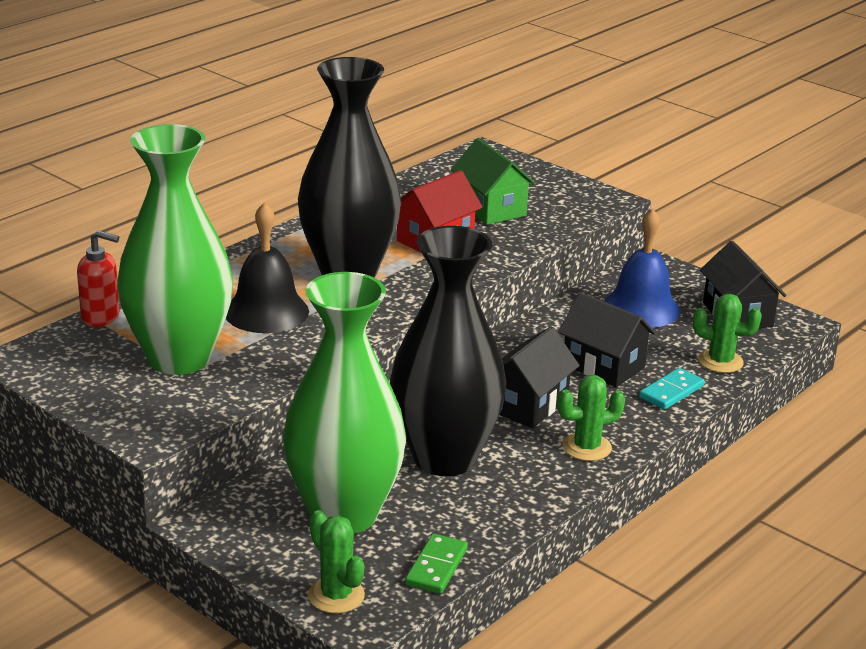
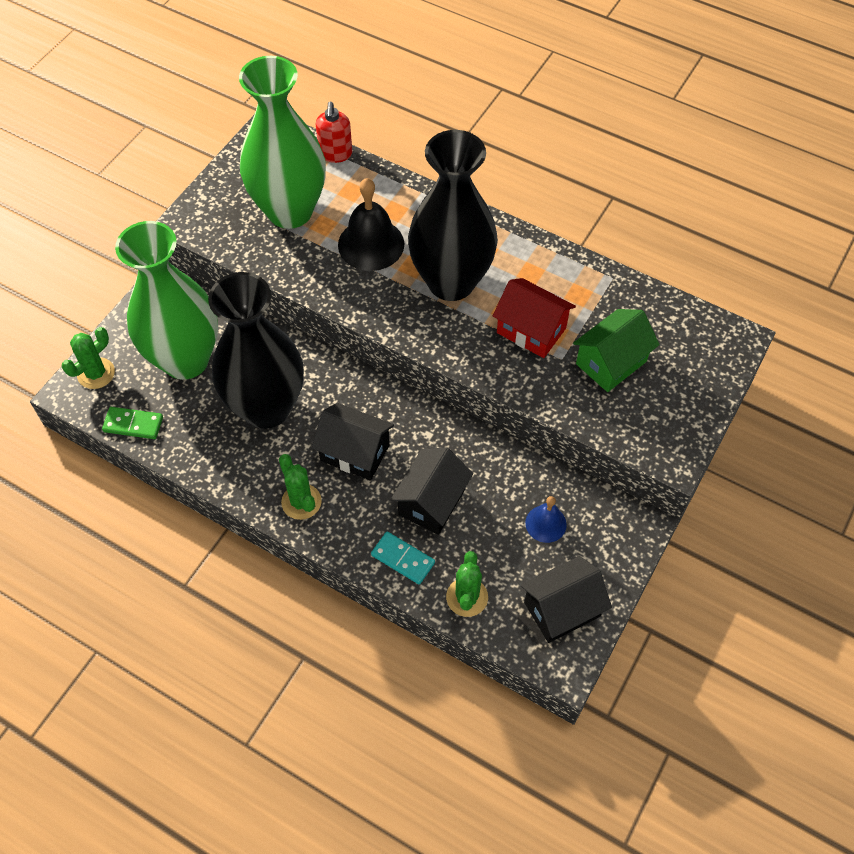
camera: 80 degrees right, 30 degrees up
blue bell [604,208,680,328] -> blue bell [525,496,567,543], size x0.56

